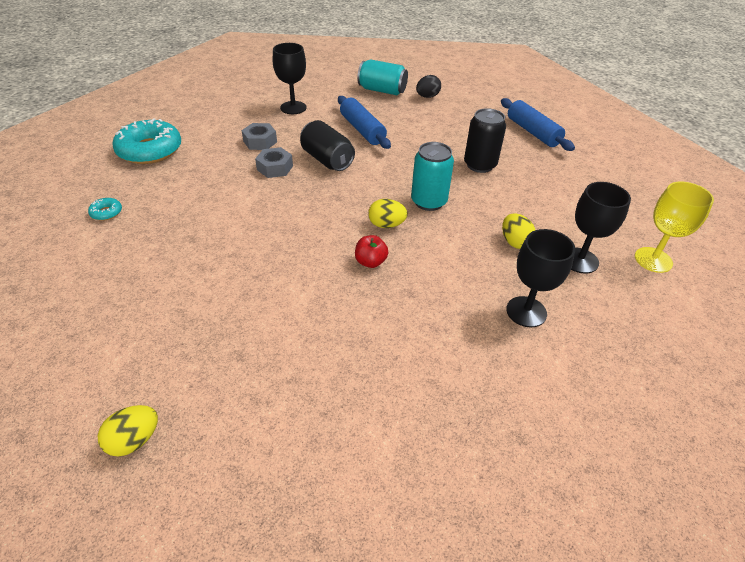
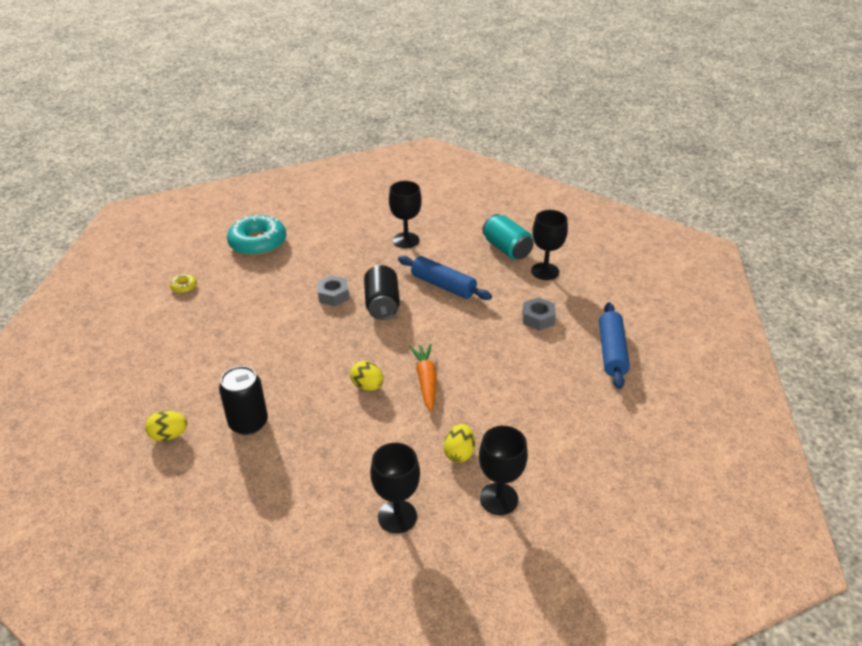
camera: 35 degrees right, 5 degrees down
turquoise donut [88,198,122,221] -> yellow donut [170,274,197,293]
yellow egg [98,405,158,456] -> yellow egg moved to [145,411,187,442]
grey nut [241,123,277,150] -> grey nut moved to [523,297,556,330]
blue rolling pin [338,96,391,149] -> blue rolling pin turned 60 degrees counterclockwise [398,256,492,300]
red apple [355,235,388,268] -> none
turquoise can [411,142,454,211] -> orange carrot [409,344,437,412]
black egg [416,75,441,98] -> black goblet [531,210,568,280]
black can [464,108,506,173] -> black can moved to [219,366,268,435]
yellow goblet [635,181,714,273] -> none

